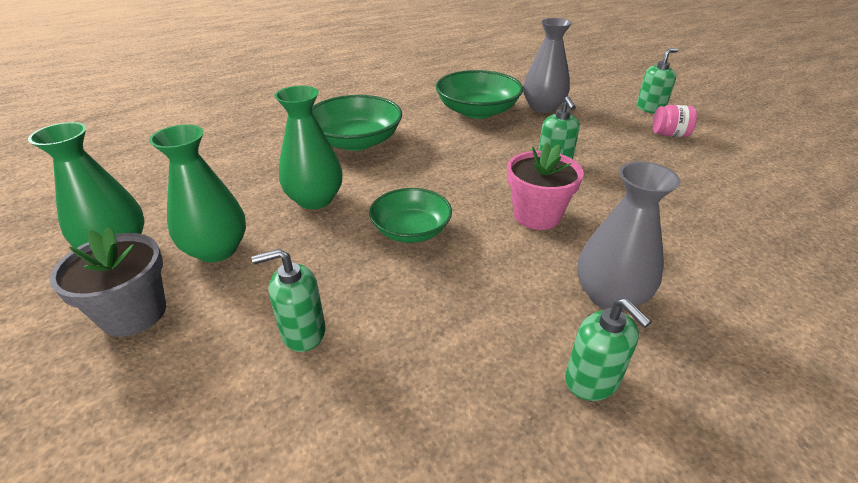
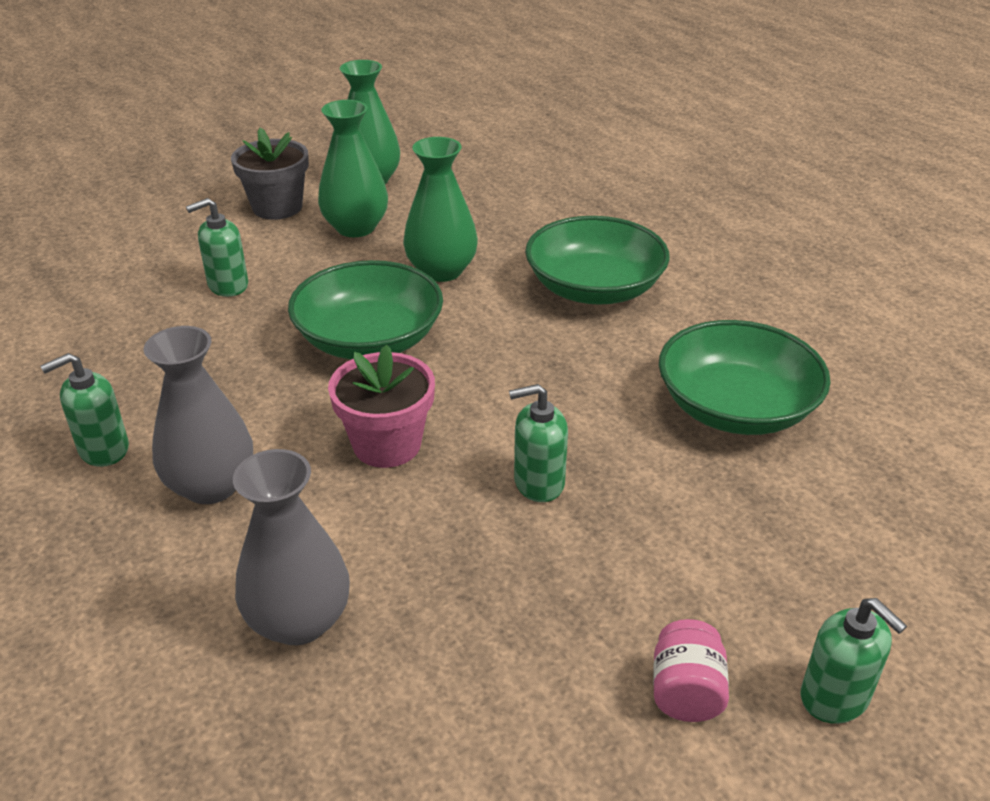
camera: 90 degrees right, 0 degrees up
green soap dispenser [251,249,326,352] -> green soap dispenser turned 105 degrees counterclockwise [186,198,248,297]
green bowl [369,188,452,243] -> green bowl [288,260,443,359], size x1.53
grey vase [523,18,572,113] -> grey vase moved to [233,449,350,645]

